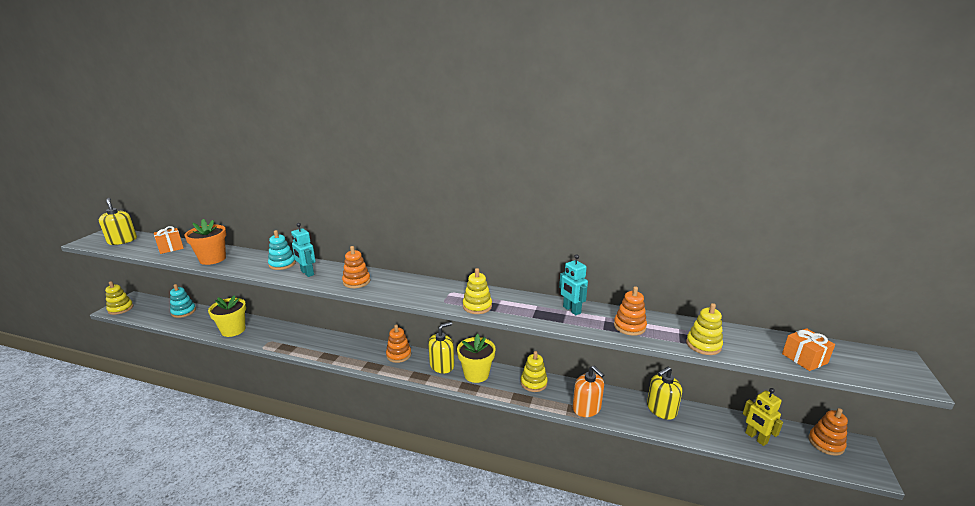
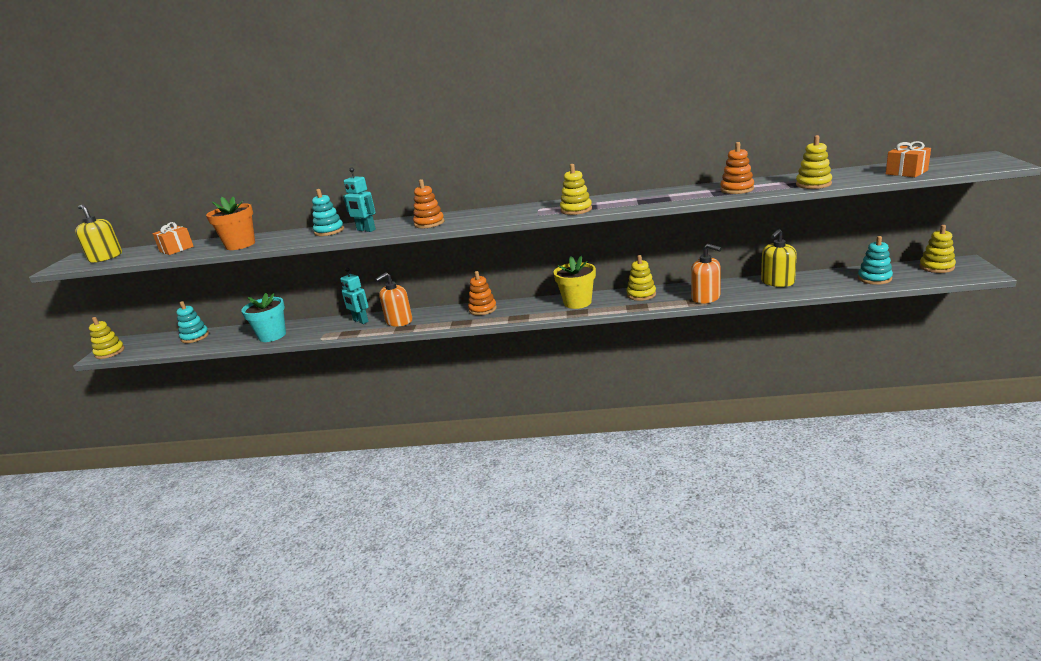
camera: 10 degrees left, 0 degrees up
yellow flower pot [208,295,246,337] -> turquoise flower pot [241,293,286,342]
yellow soap dispenser [428,322,454,373] -> none
turquoise robot [559,254,588,315] -> turquoise robot moved to [340,268,369,324]
yellow robot [743,388,783,446] -> turquoise stacking toy [858,236,893,285]
orange stacking toy [808,408,848,456] -> yellow stacking toy [919,225,956,273]
none -> orange soap dispenser [375,272,412,327]

